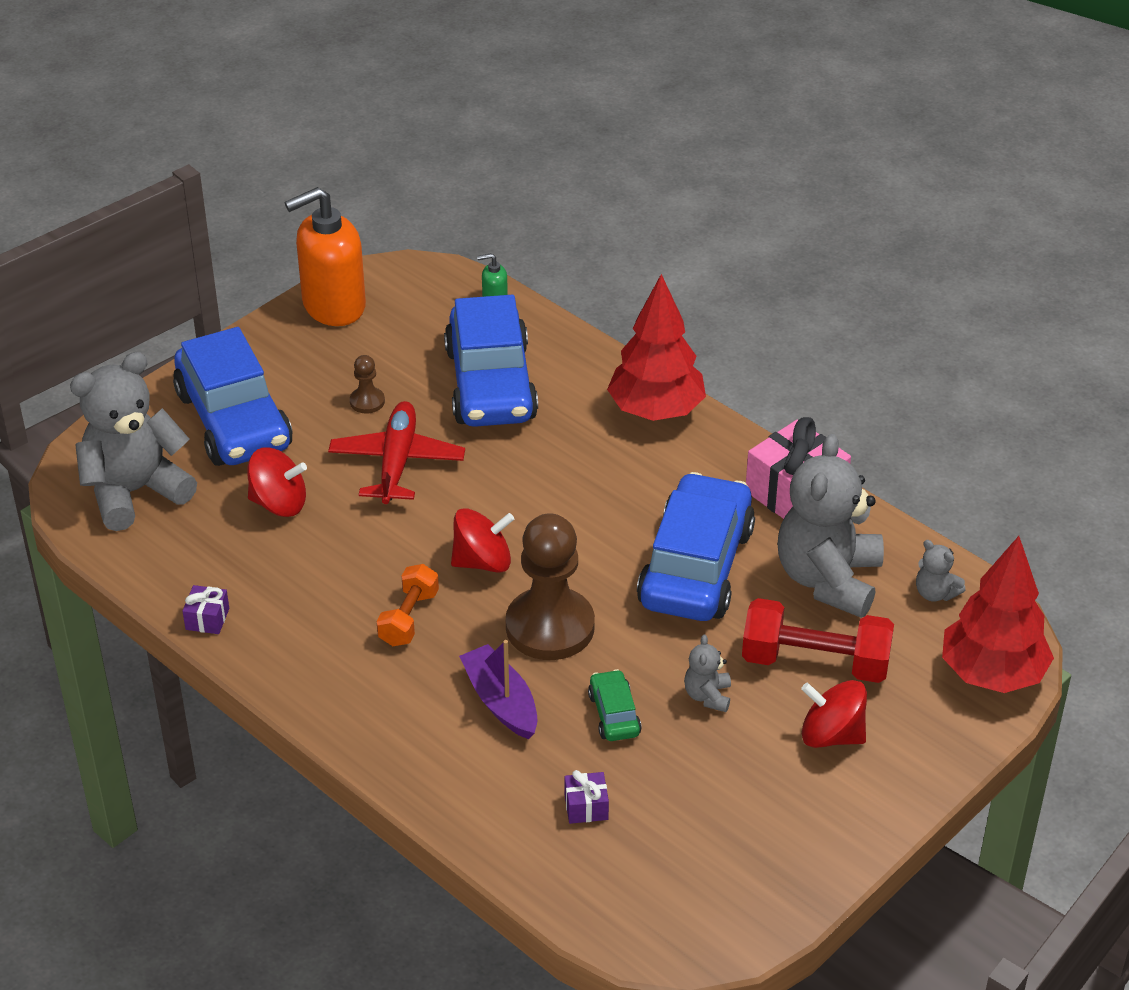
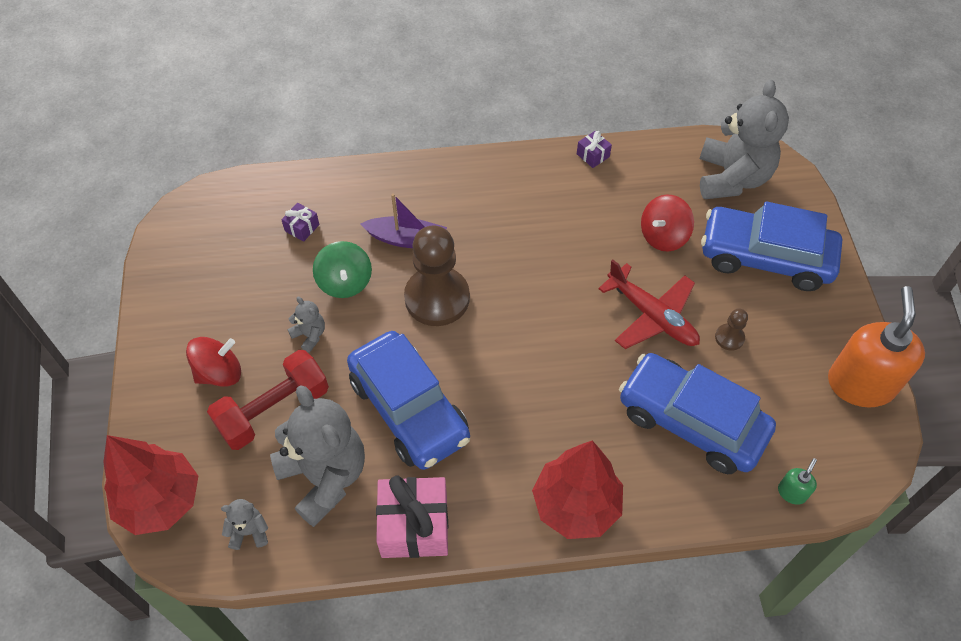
camera: 130 degrees right, 15 degrees up
orange dumbbell [377,564,439,646] -> none
red spinning top [451,508,514,573] -> none
green car [588,669,642,741] -> green spinning top [313,241,372,298]

